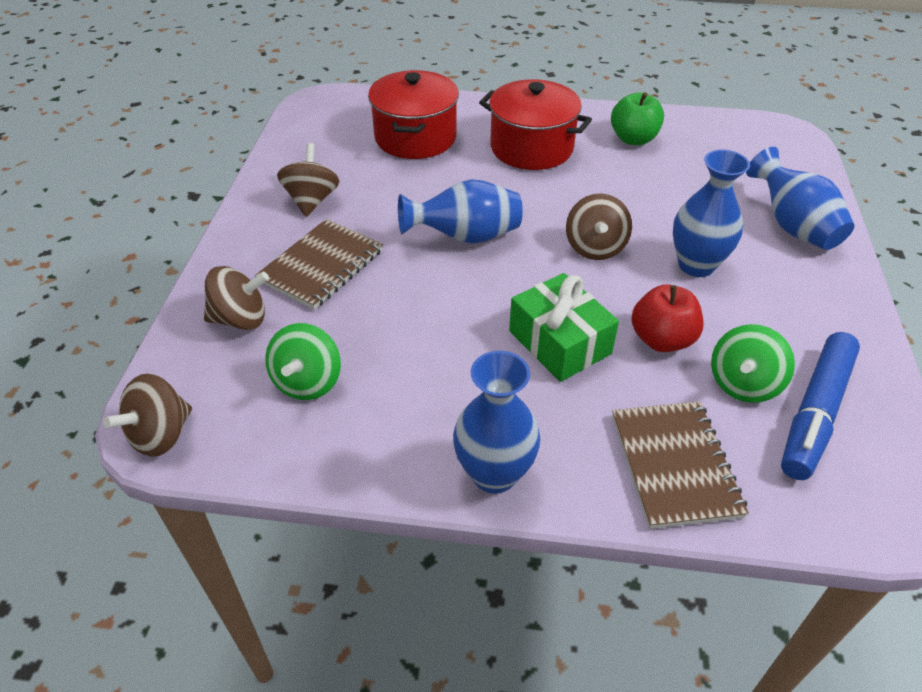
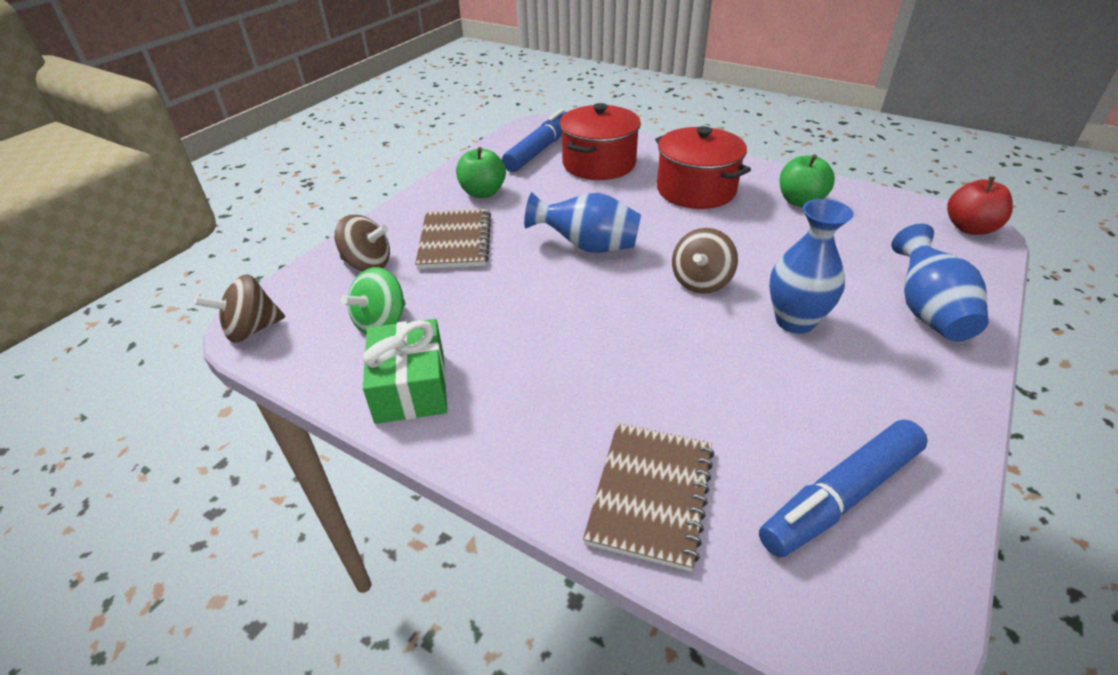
camera: 25 degrees right, 5 degrees down
brown notebook [255,219,383,310] -> brown notebook turned 60 degrees counterclockwise [415,209,491,269]
brown spinning top [277,143,339,217] -> green apple [456,147,506,198]
blue vase [453,351,541,493] -> none
green gift [509,273,619,382] -> green gift moved to [363,319,447,424]
red apple [631,284,704,352] -> red apple moved to [947,177,1013,235]
green spinning top [711,324,795,403] -> none
none -> blue marker [502,109,567,172]

